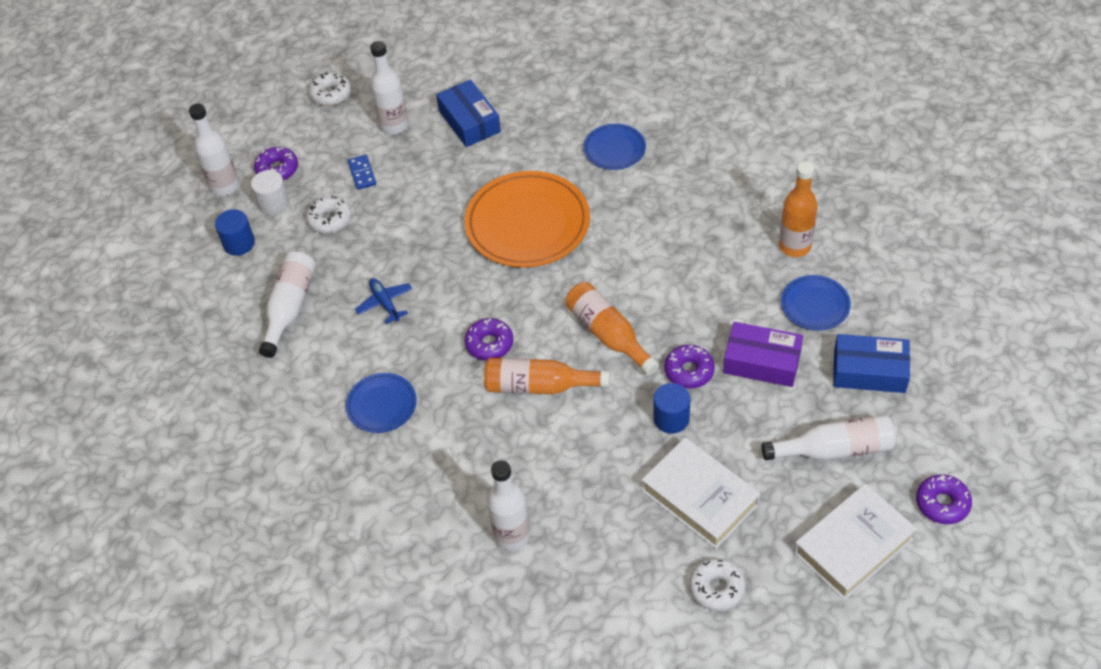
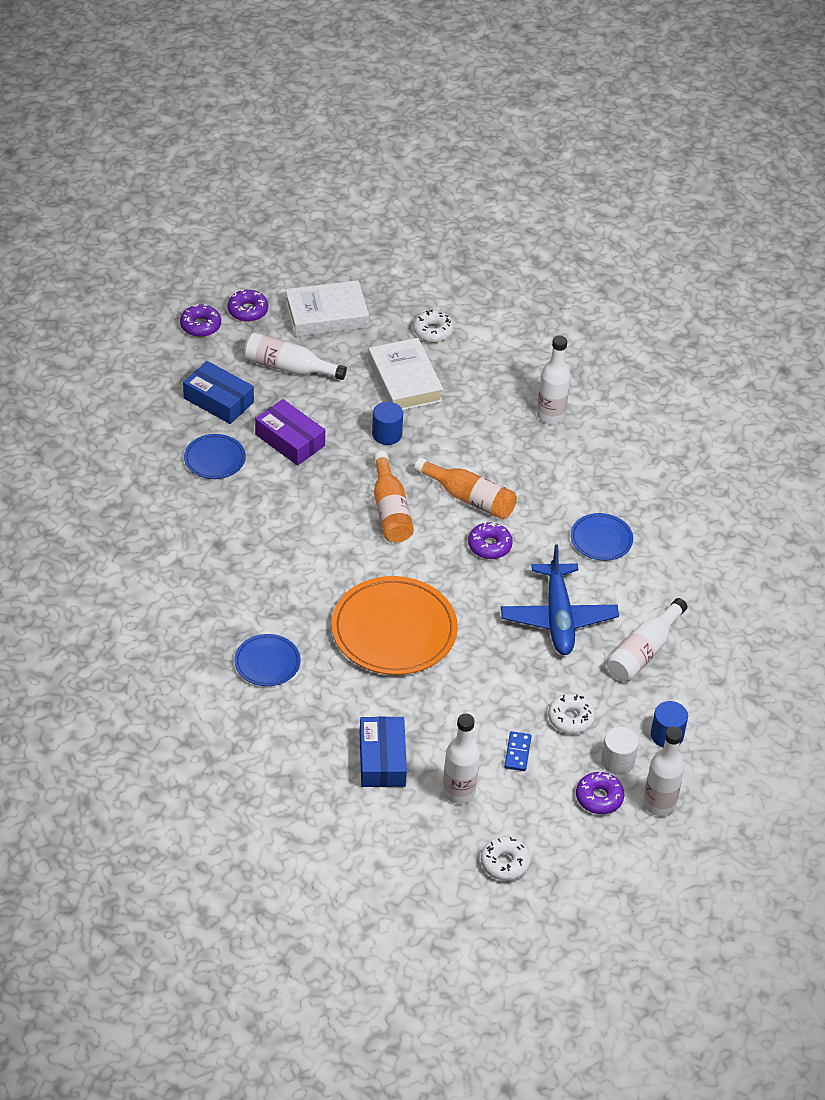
camera: 160 degrees left, 5 degrees down
blue plane [355,278,412,324] -> blue plane [501,545,619,655], size x2.02
purple donut [664,345,715,389] -> purple donut moved to [180,304,221,337]
orange bottle [779,162,817,257] -> none

